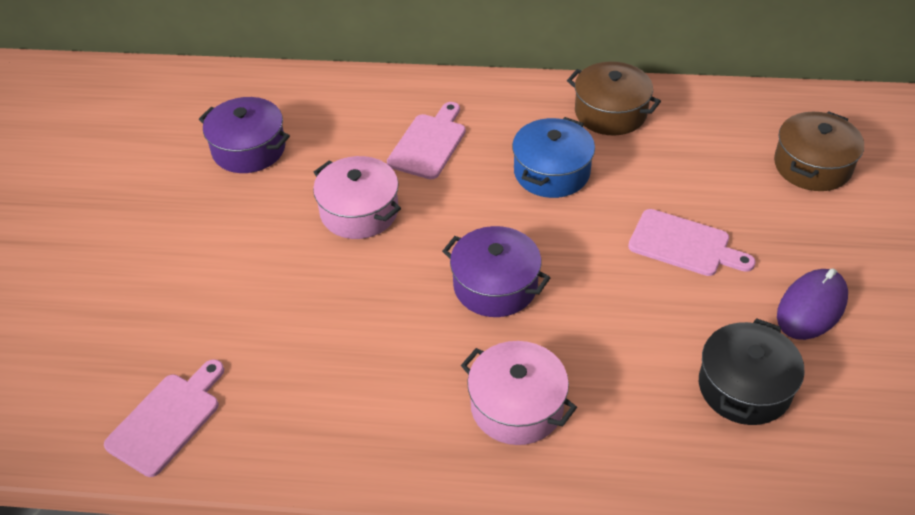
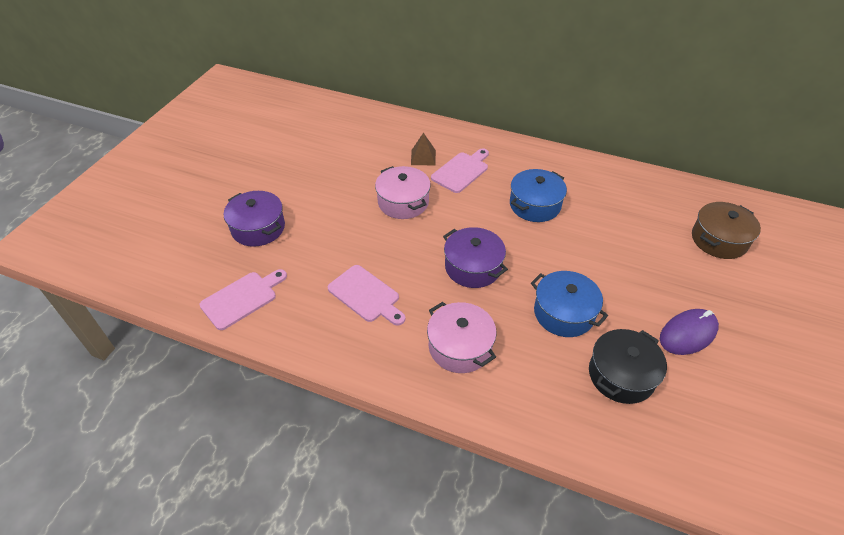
camera: 15 degrees right, 0 degrees up
purple pot [199,97,290,173] -> purple pot moved to [224,191,285,247]
brown pot [567,62,661,135] -> none
pink cutting board [628,209,756,276] -> pink cutting board moved to [328,265,405,326]
none -> brown pyramid [411,133,436,165]
none -> blue pot [531,271,608,337]

